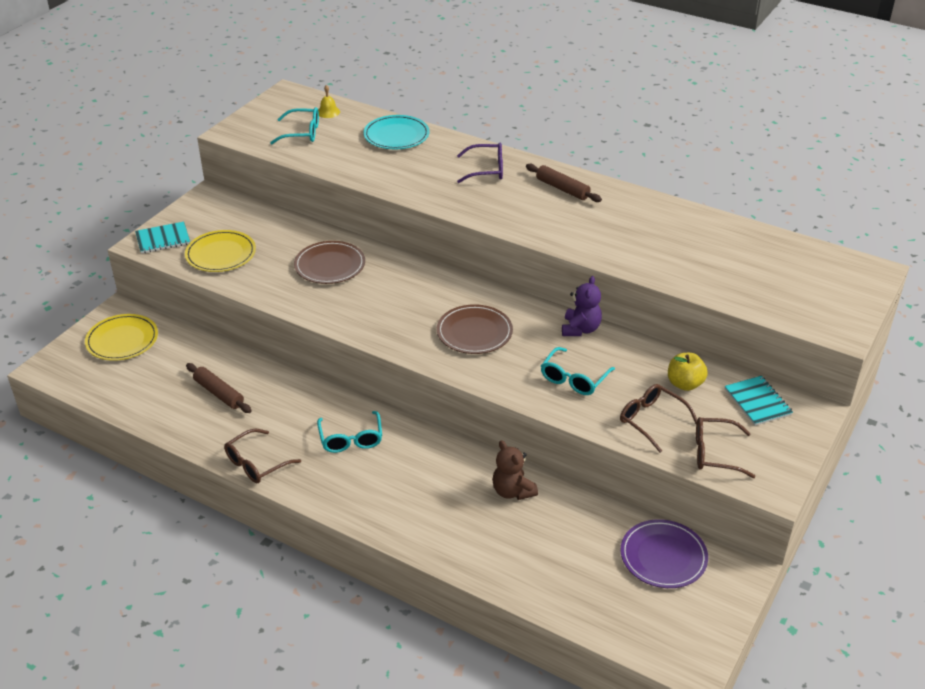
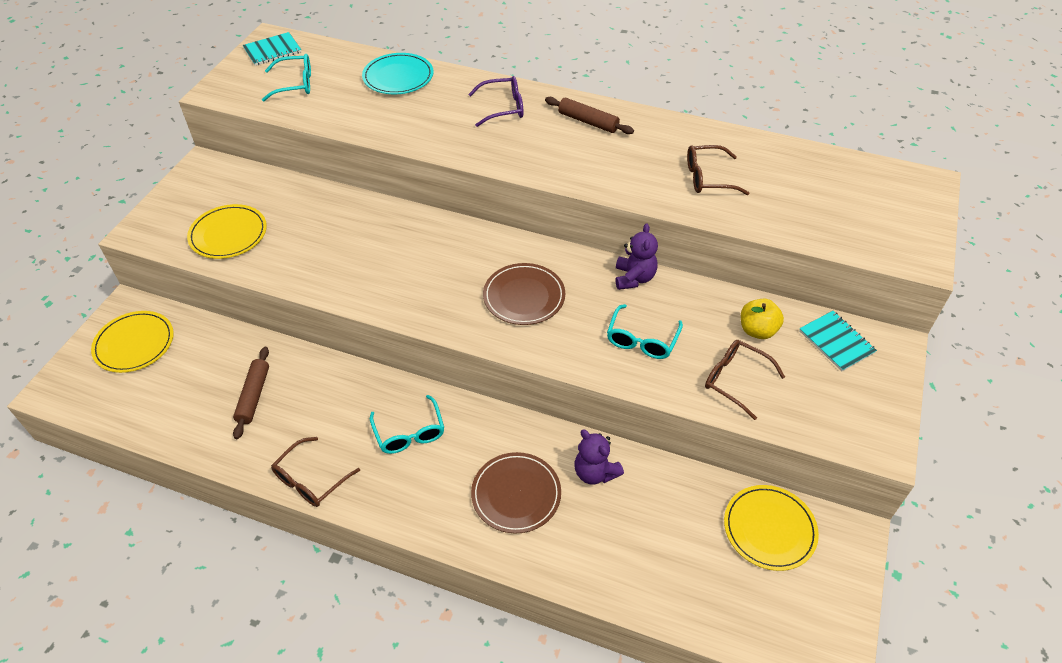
camera: 10 degrees left, 10 degrees up
turquoise notebook [135,222,190,254] -> turquoise notebook moved to [243,32,301,66]
brown rolling pin [186,363,252,413] -> brown rolling pin turned 60 degrees clockwise [233,347,269,439]
brown plate [294,241,365,284] -> brown plate moved to [471,452,561,534]
yellow bell [318,85,340,118] -> none
brown teddy bear [492,440,538,500] -> purple teddy bear [574,429,624,485]
purple plate [620,519,708,588] -> yellow plate [724,485,819,571]
brown glasses [696,417,755,478] -> brown glasses moved to [687,145,749,195]

